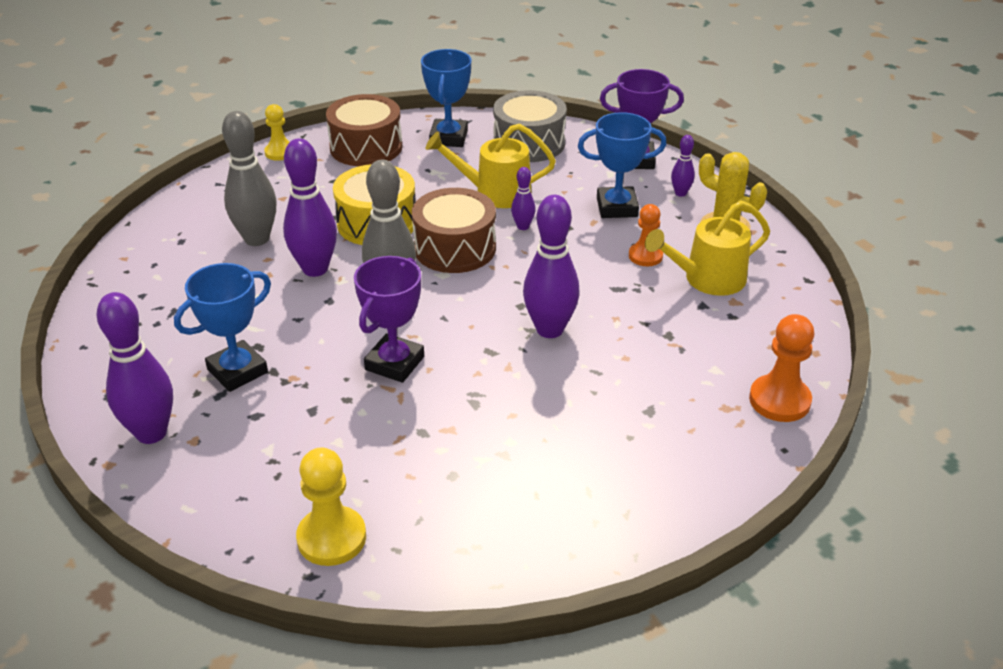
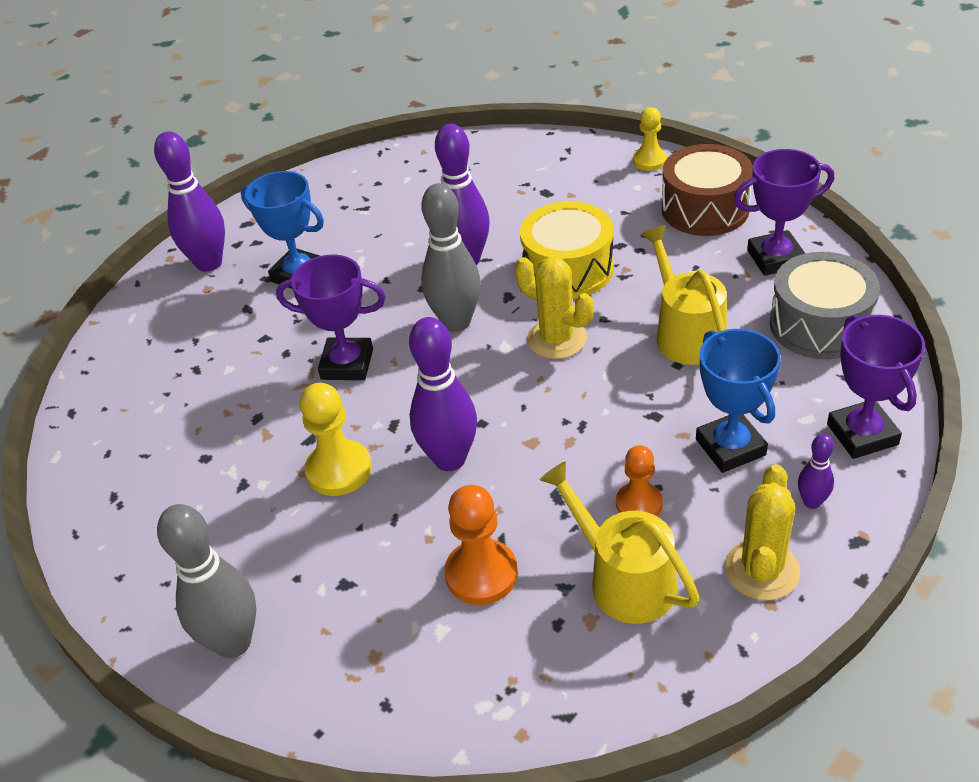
camera: 75 degrees right, 5 degrees up
grey bowling pin [222,111,276,246] -> grey bowling pin moved to [157,504,256,658]
yellow pawn [296,447,366,566] -> yellow pawn moved to [300,383,372,496]
brown drum [412,188,496,273] -> yellow cactus [515,257,594,359]
blue trophy [421,49,471,147] -> purple trophy [734,149,834,276]
purple bowling pin [511,167,536,230] -> none
orange pawn [749,314,814,422] -> orange pawn moved to [444,485,518,605]

